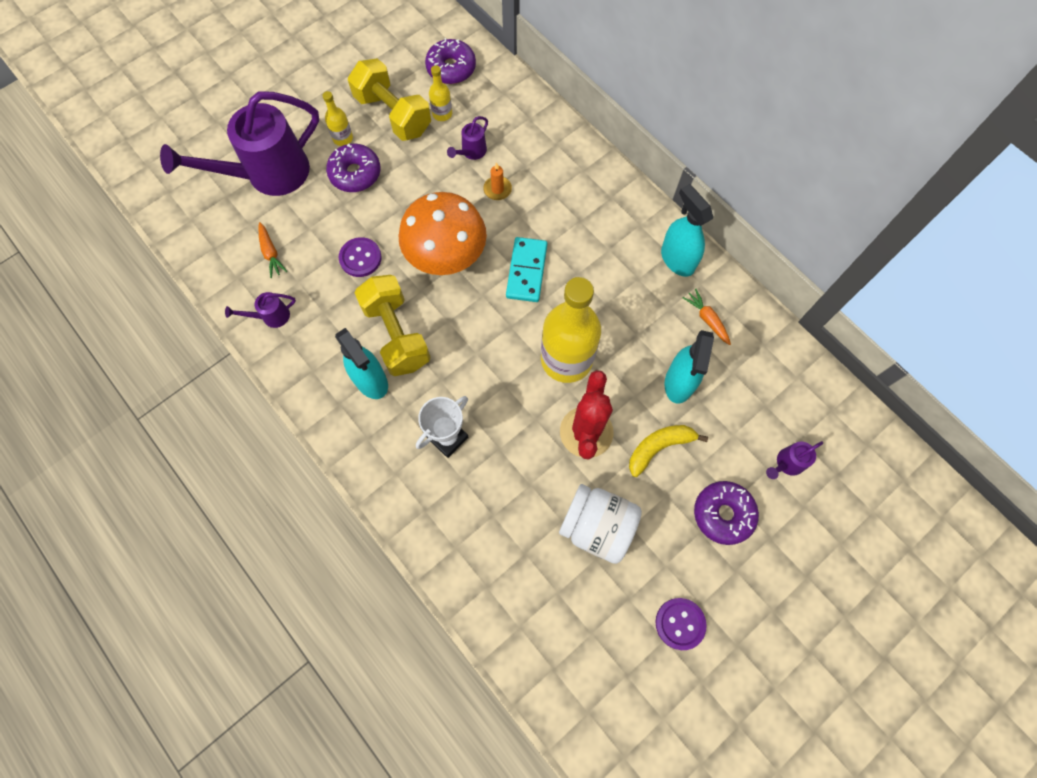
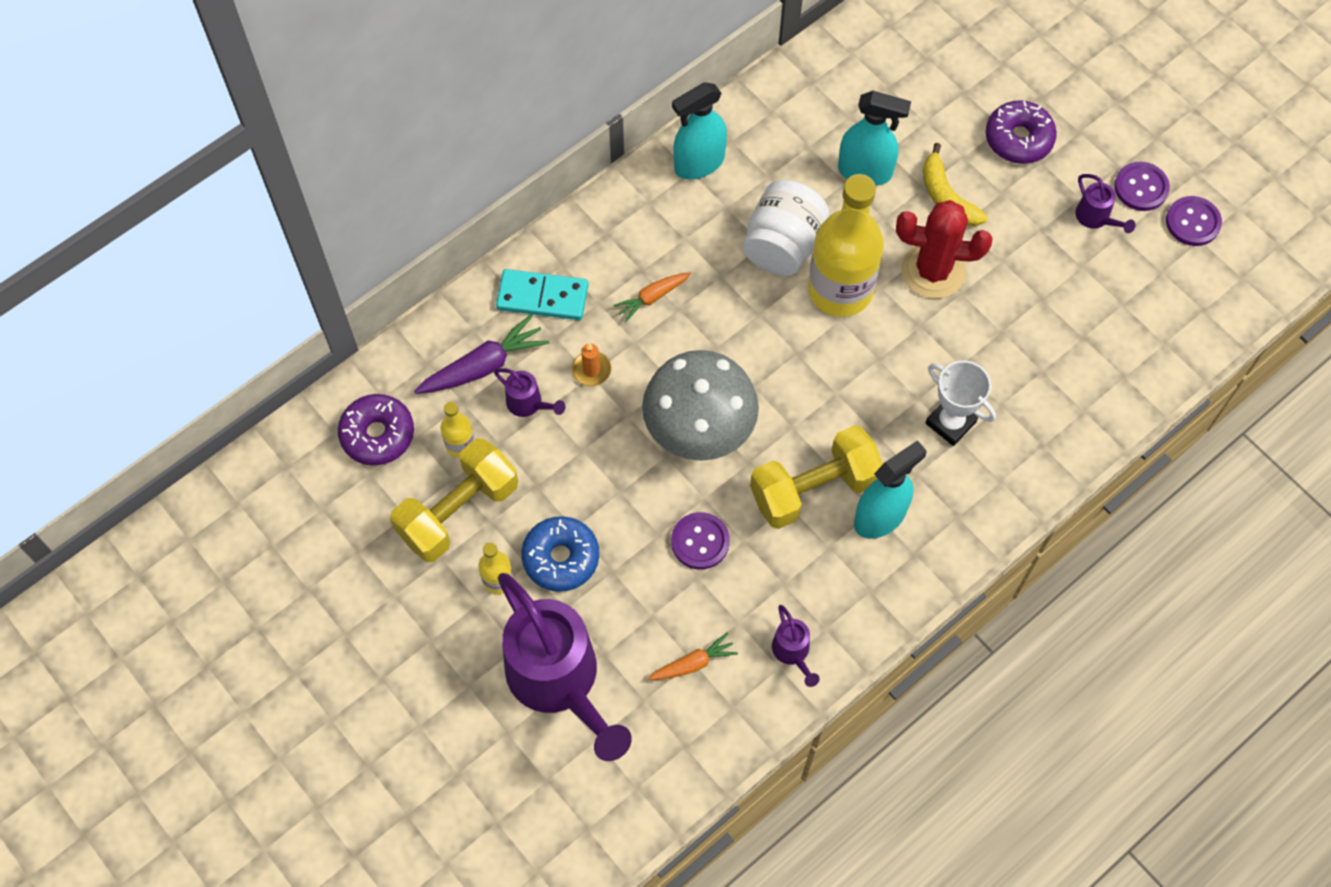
camera: 90 degrees left, 5 degrees down
purple donut [326,143,380,192] -> blue donut [521,516,599,592]
orange mushroom [399,192,487,275] -> grey mushroom [642,350,759,461]
turquoise domino [506,237,547,302] -> turquoise domino moved to [496,269,588,320]
white jar [559,484,642,564] -> white jar moved to [742,180,829,276]
orange carrot [682,289,731,345] -> orange carrot moved to [613,272,691,322]
purple watering can [766,441,823,479] -> purple watering can moved to [1075,174,1135,233]
none -> purple carrot [414,314,550,394]
none -> purple button [1166,196,1222,246]

